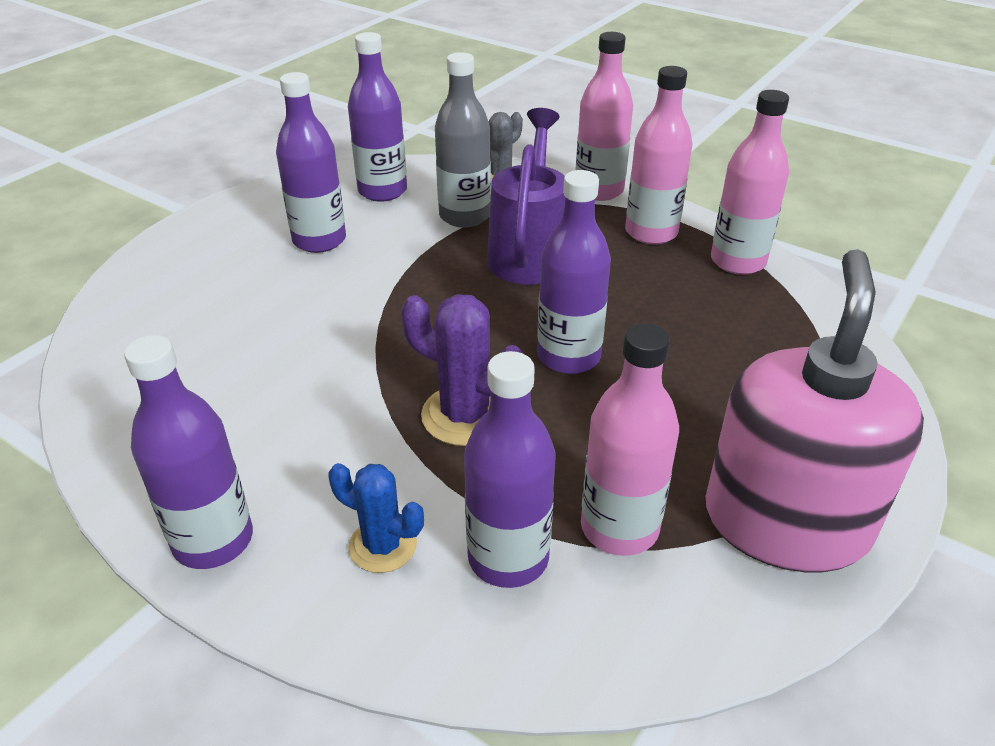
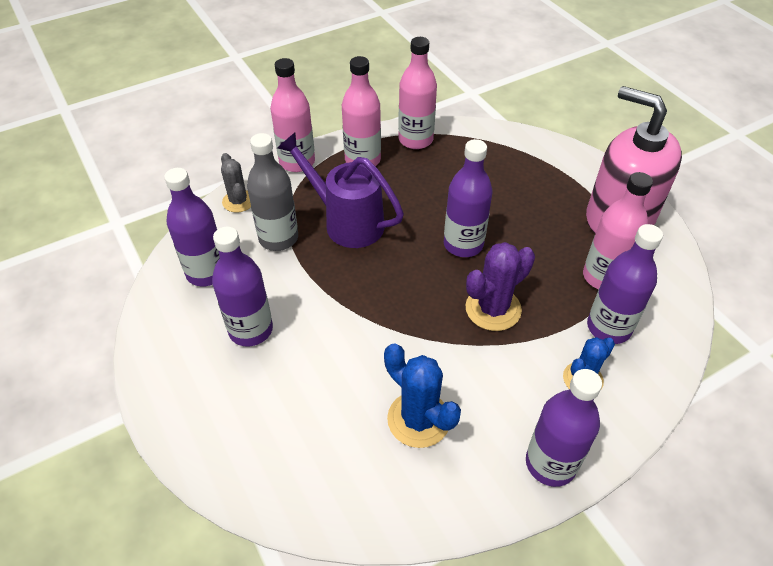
camera: 65 degrees left, 10 degrees up
none -> blue cactus [384,343,461,448]

